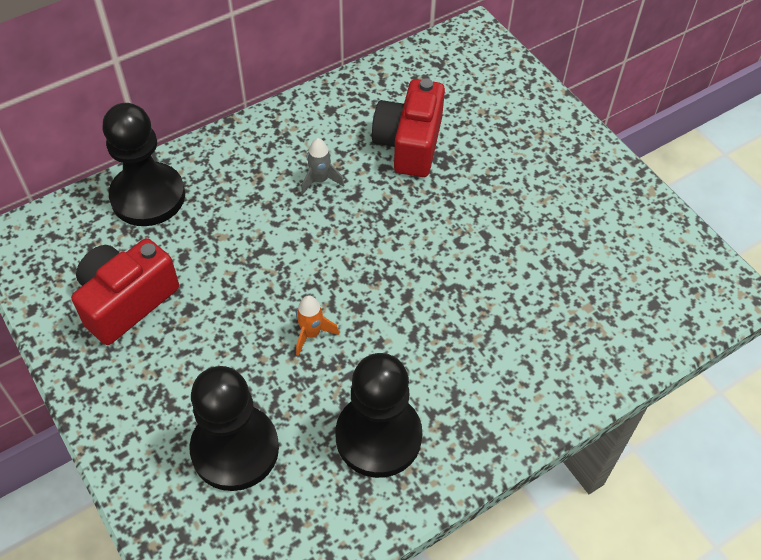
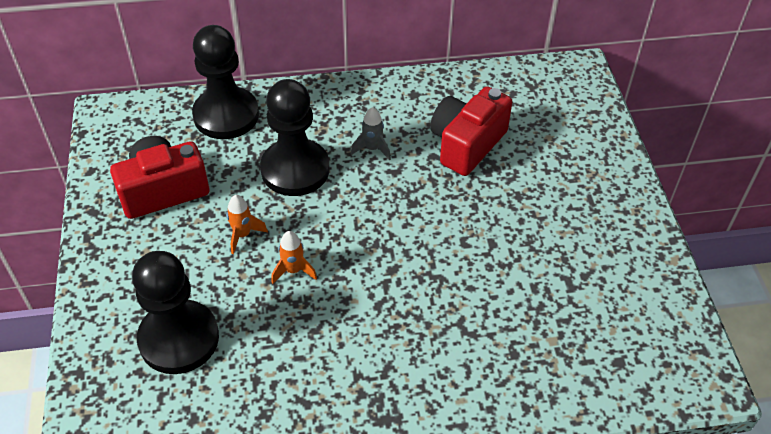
camera: 25 degrees right, 5 degrees down
black pawn [335,353,422,478] -> black pawn moved to [260,79,330,196]
none -> orange rocket [226,195,268,254]

